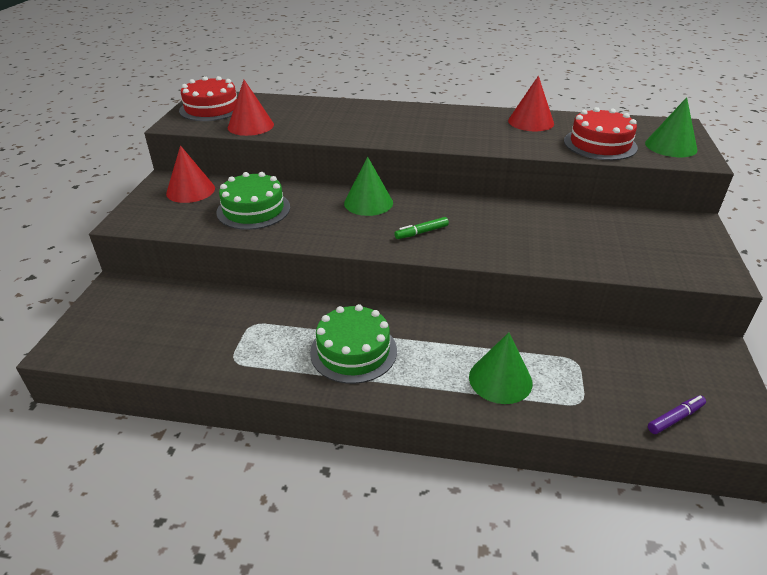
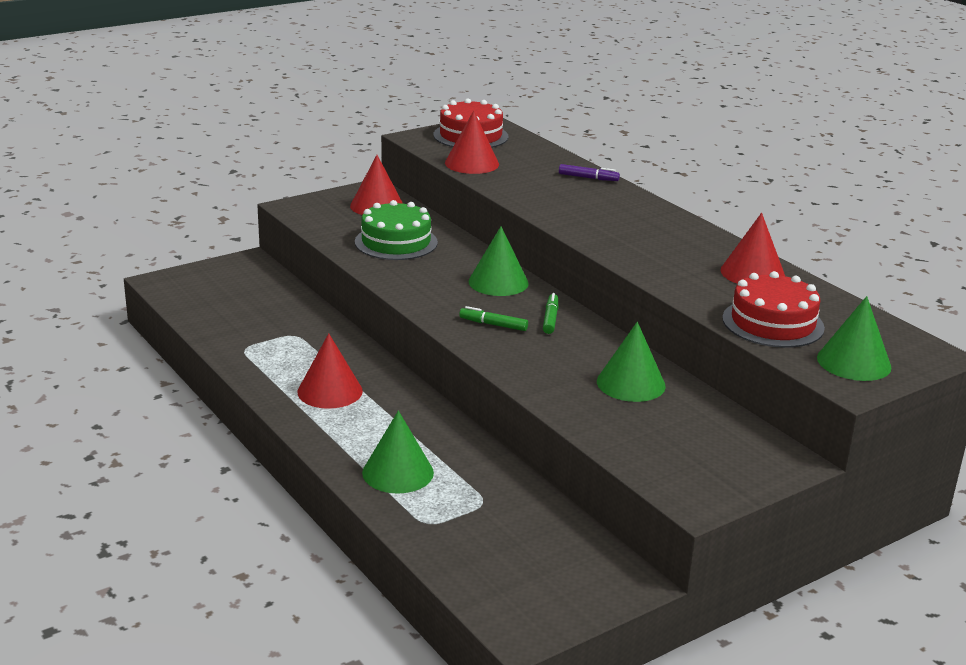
camera: 45 degrees right, 10 degrees down
green cake [310,304,397,384] -> red cone [297,333,363,409]
purple marker [648,395,706,434] -> purple marker moved to [559,164,620,181]
none -> green marker [543,293,558,334]
none -> green cone [597,322,666,402]

